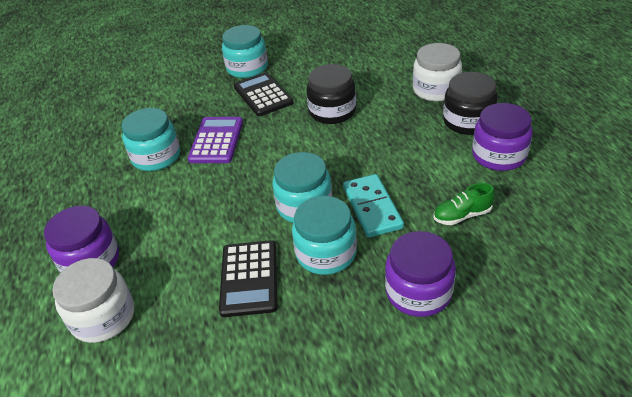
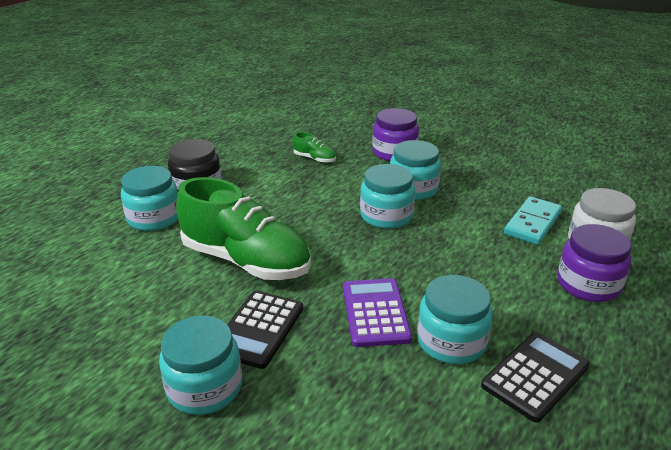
camera: 135 degrees left, 10 degrees down
purple calculator [188,117,243,163] -> purple calculator turned 120 degrees clockwise [343,278,412,347]
black calculator [219,240,277,317] -> black calculator moved to [481,332,590,423]
black jar [307,64,356,124] -> green shoe [176,177,311,280]
turquoise domino [343,174,404,238] -> turquoise domino moved to [504,196,562,245]
white jar [413,43,462,102] -> turquoise jar [121,166,178,231]
purple jar [472,103,532,171] -> none

